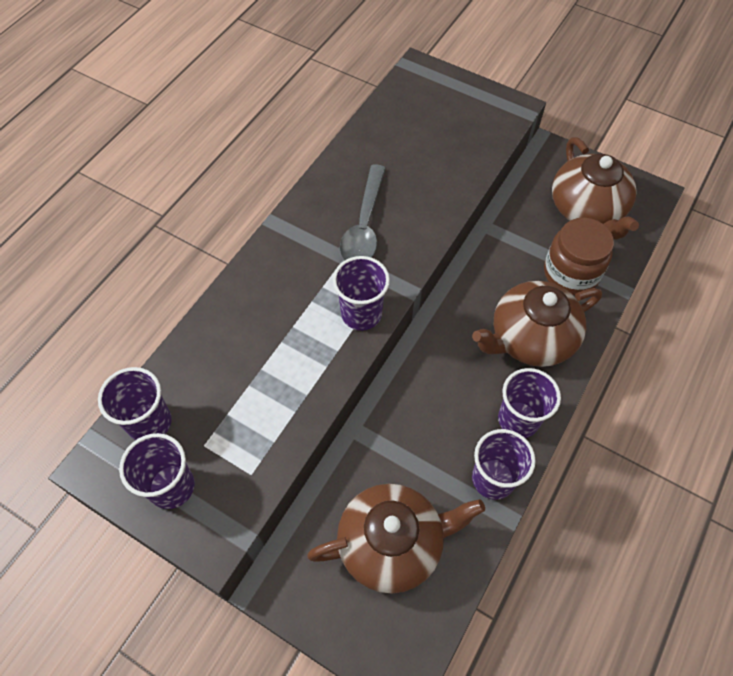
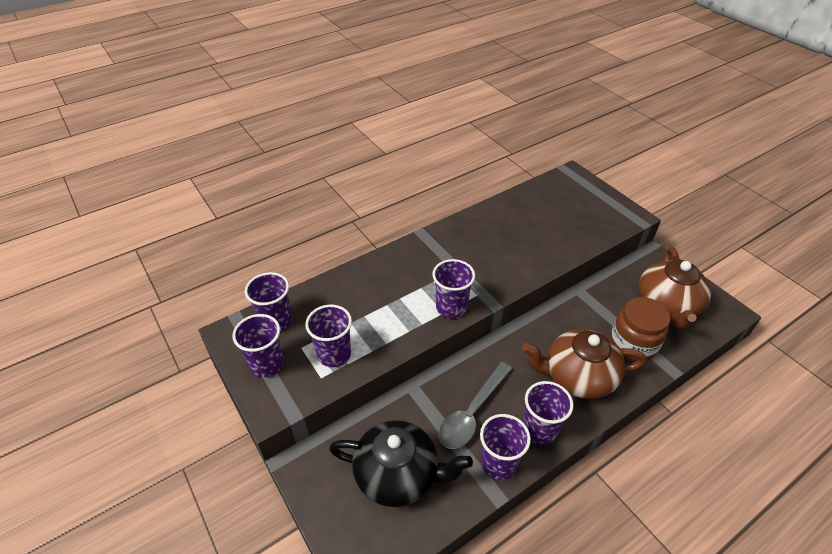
camera: 25 degrees right, 15 degrees down
brown teapot [307,484,485,594] -> black teapot [329,420,473,507]
grey spoon [340,164,386,261] -> grey spoon moved to [439,362,512,449]
none -> purple cup [305,305,352,367]

